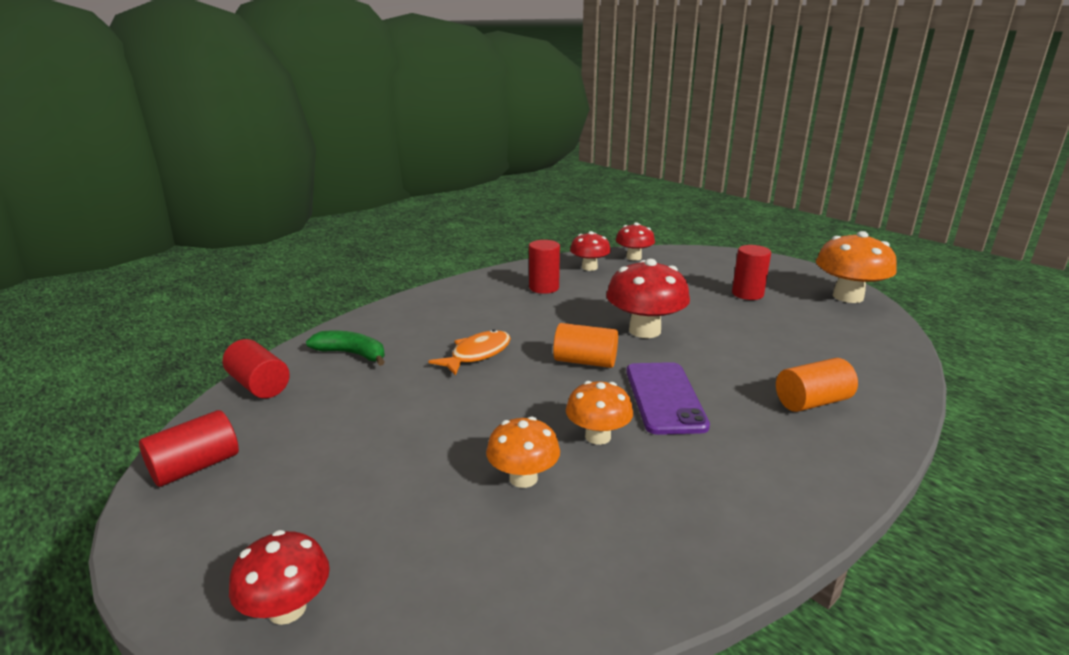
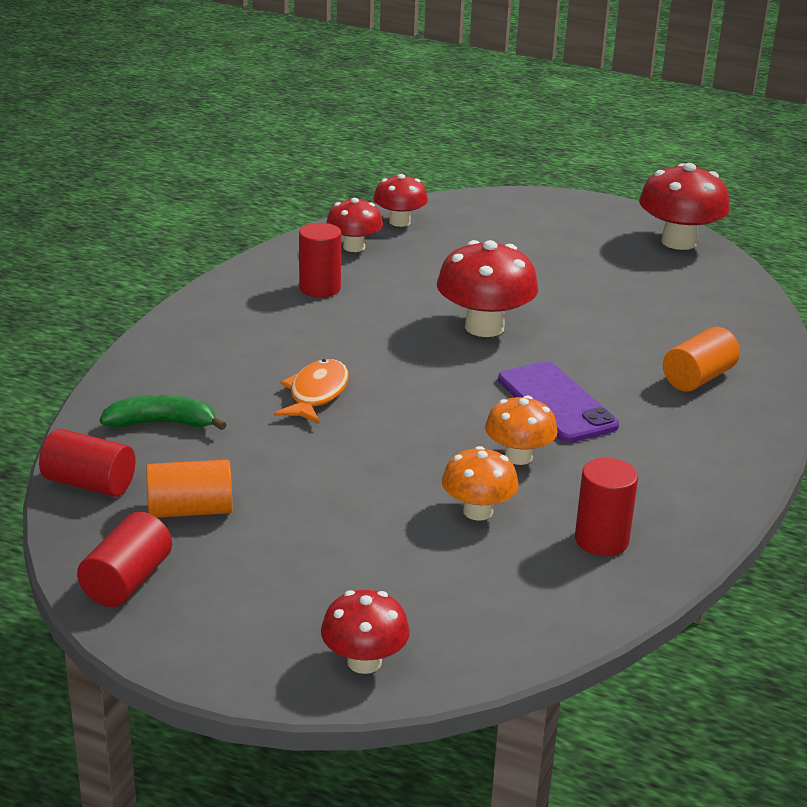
camera: 25 degrees left, 5 degrees up
orange cylinder [553,323,618,368] -> orange cylinder moved to [146,460,233,518]
red cylinder [732,245,771,300] -> red cylinder moved to [575,458,638,556]
orange mushroom [816,231,897,303] -> red mushroom [639,163,730,250]

